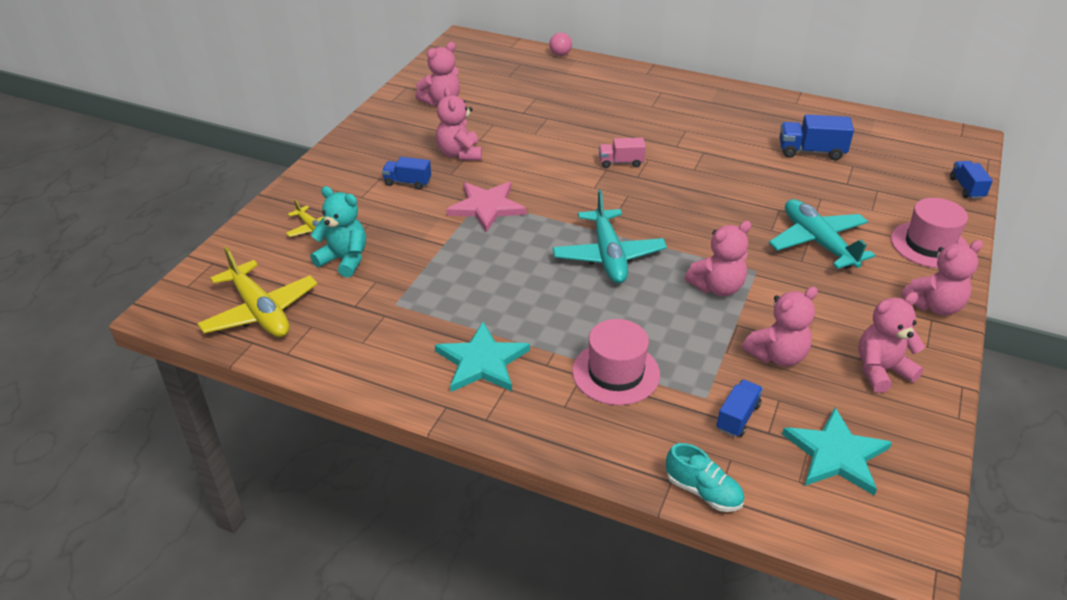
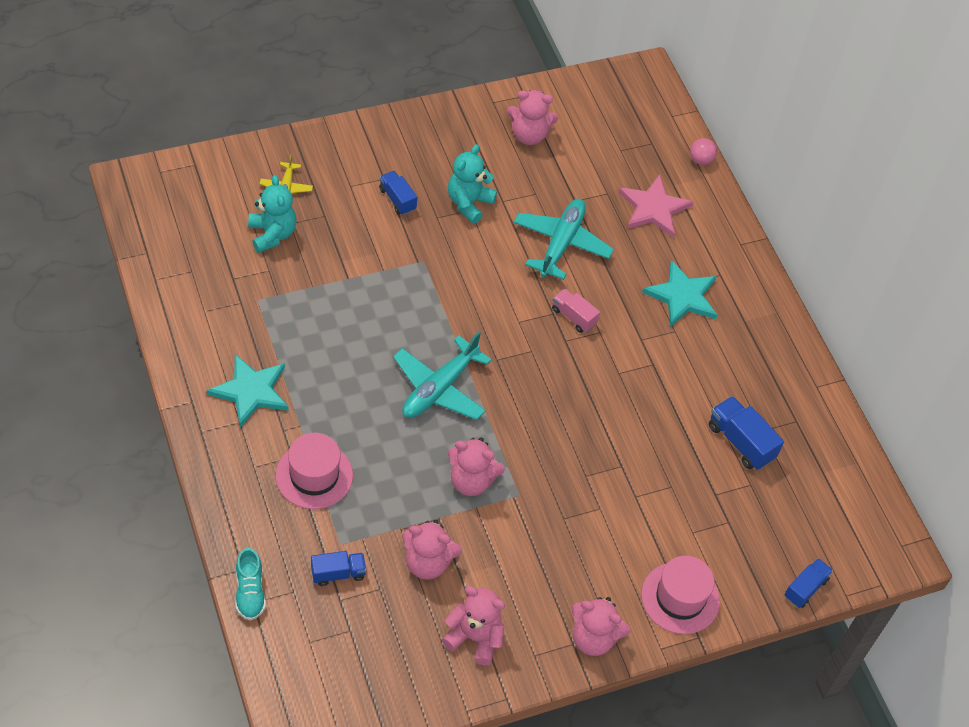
camera: 40 degrees right, 15 degrees up
yellow plane [197,247,318,337] -> none
pink teddy bear [436,87,482,161] -> turquoise teddy bear [448,144,497,224]
pink star [446,182,527,232] -> pink star moved to [619,174,693,237]
turquoise plane [769,199,875,269] -> turquoise plane moved to [514,199,614,280]
turquoise star [782,408,892,496] -> turquoise star moved to [642,260,717,327]

